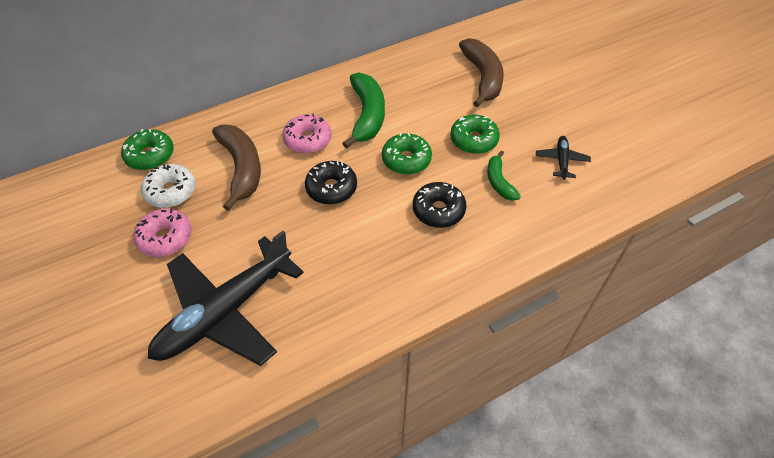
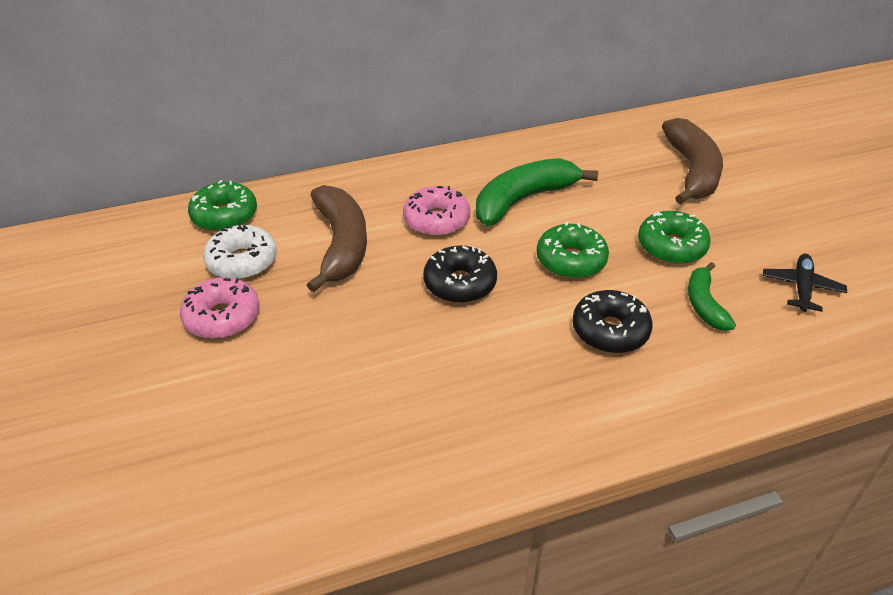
camera: 10 degrees right, 10 degrees down
black plane [148,231,304,366] -> none
green banana [342,73,385,148] -> green banana turned 135 degrees counterclockwise [476,158,598,226]

